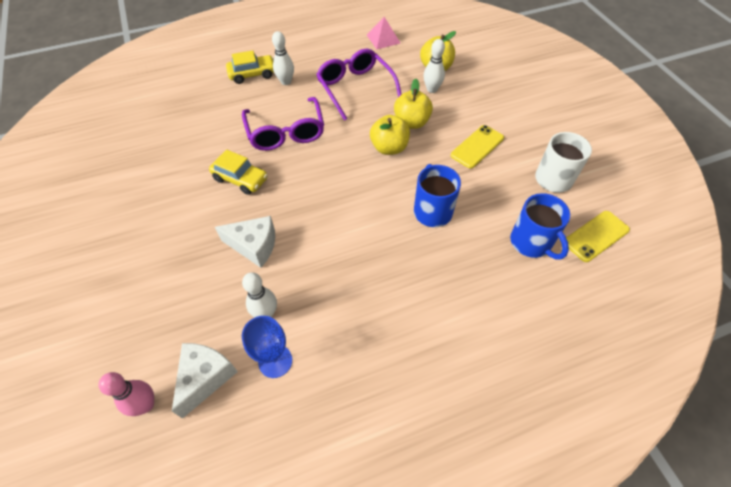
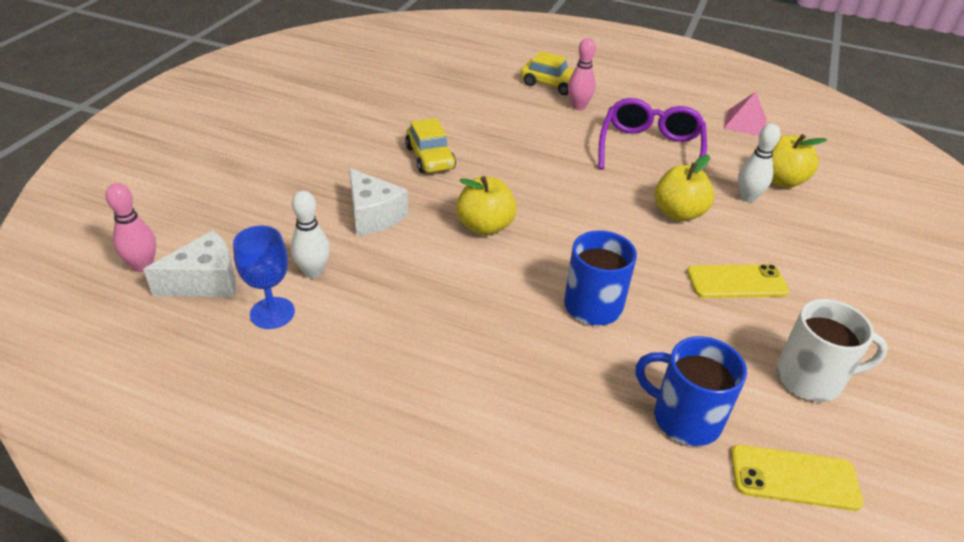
camera: 40 degrees right, 15 degrees down
purple glasses [242,97,324,151] -> none
white bowling pin [272,31,294,85] -> pink bowling pin [568,38,596,110]
yellow apple [370,115,410,155] -> yellow apple moved to [456,176,517,236]
blue mug [510,193,570,260] -> blue mug turned 105 degrees clockwise [635,336,747,446]

